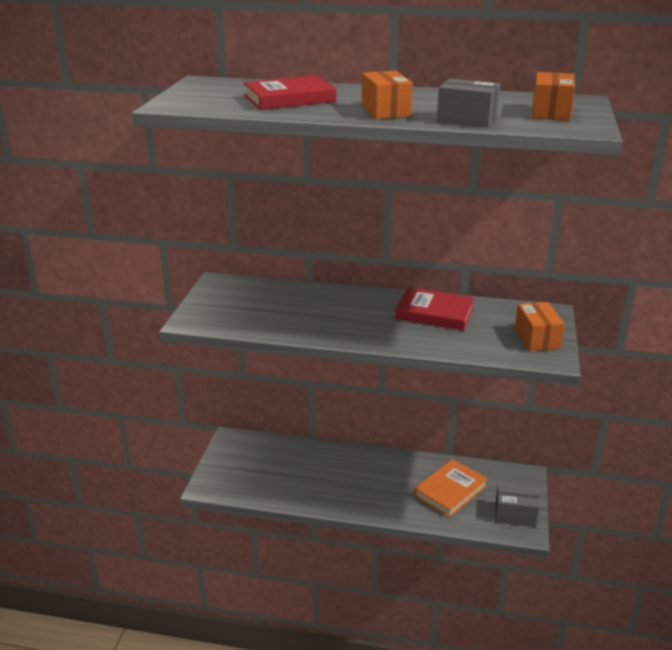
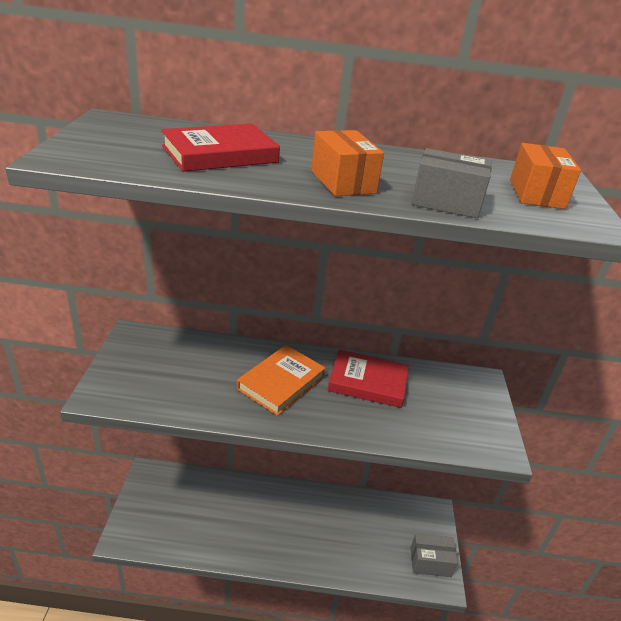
camera: 10 degrees left, 5 degrees up
orange book [414,459,488,518] -> orange book moved to [237,345,326,416]
orange box [515,302,565,351] -> none

